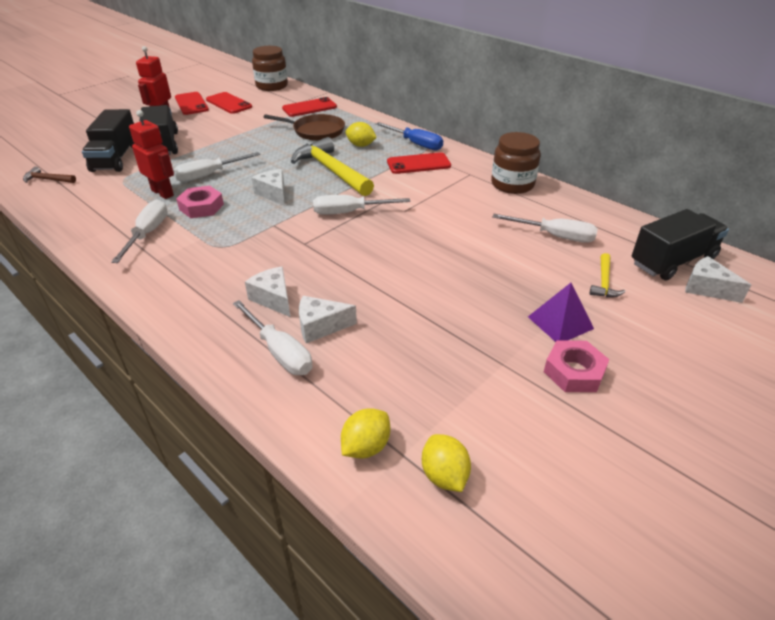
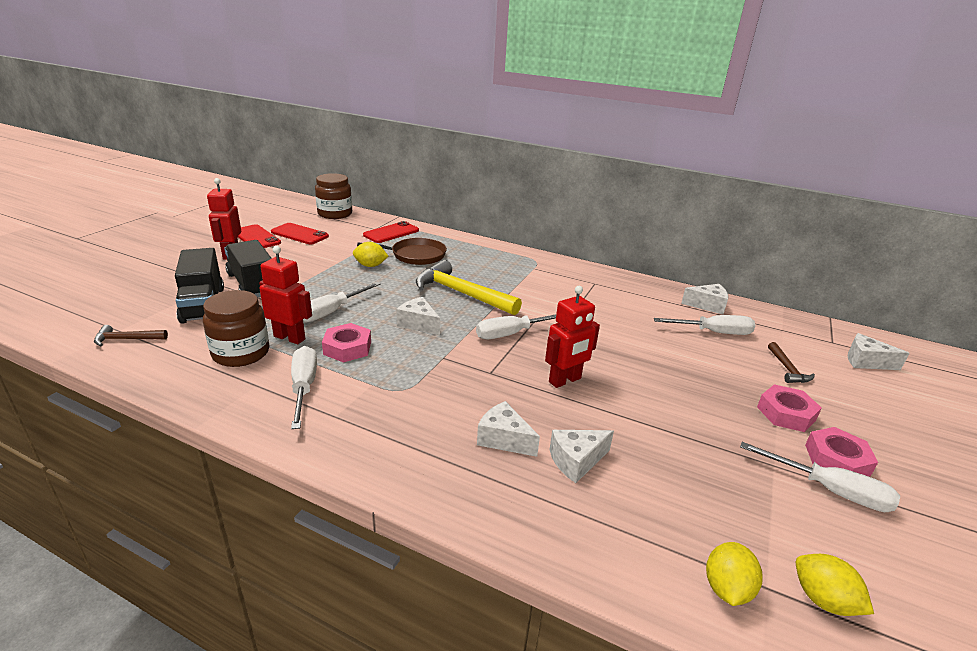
camera: 20 degrees left, 10 degrees down
white screwdriver [233,300,312,375] -> white screwdriver moved to [740,442,900,512]
yellow lemon [345,122,377,147] -> yellow lemon moved to [353,242,388,267]
blue screwdriver [376,122,443,150] -> none
red phone [387,152,451,174] -> none
brown jar [491,132,541,194] -> brown jar moved to [203,290,269,367]
purple pyramid [528,283,594,342] -> pink nut [757,384,822,432]
yellow hammer [590,253,626,297] -> brown hammer [768,342,815,383]
black truck [632,209,729,281] -> none
none -> red robot [545,286,600,388]
none -> white cheese [681,284,728,315]

